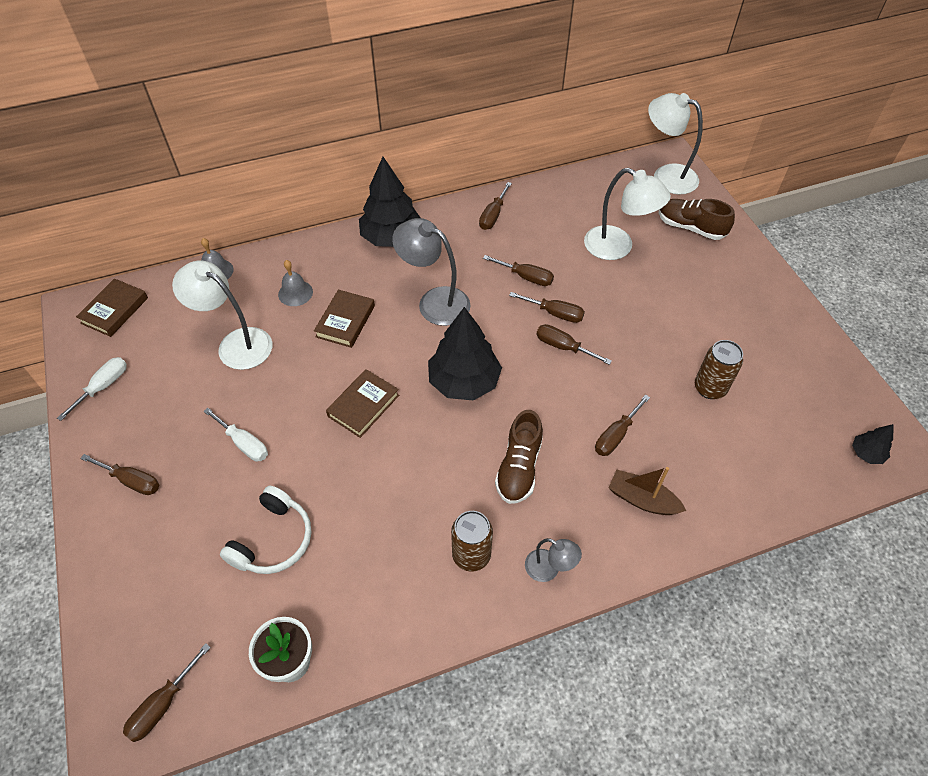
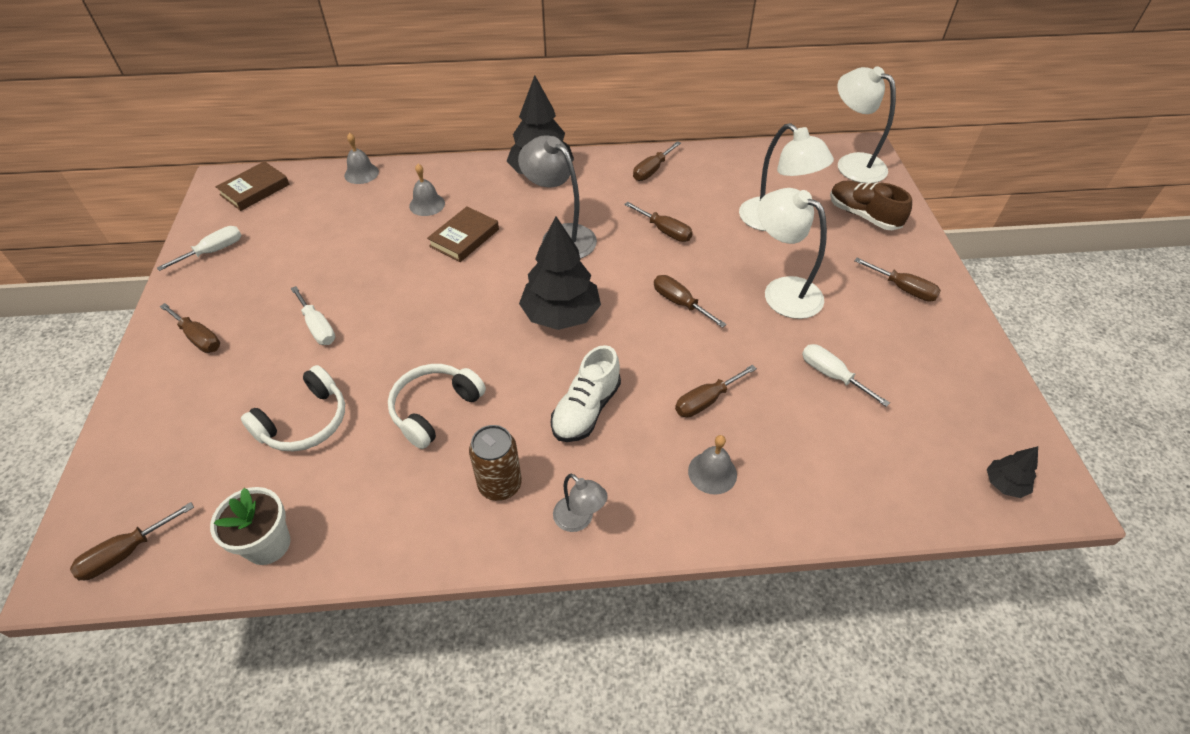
camera: 15 degrees right, 5 degrees down
white lamp [172,261,272,370] -> white lamp moved to [758,188,827,319]
brown book [326,369,399,438] -> none
brown shoe [495,410,543,504] -> white shoe [551,345,621,442]
brown screwdriver [509,292,585,323] -> brown screwdriver moved to [854,258,941,302]
brown boat [609,467,686,515] -> grey bell [688,435,737,495]
brown can [695,340,743,399] -> white screwdriver [802,344,890,407]
none -> white headphones [388,364,486,449]

